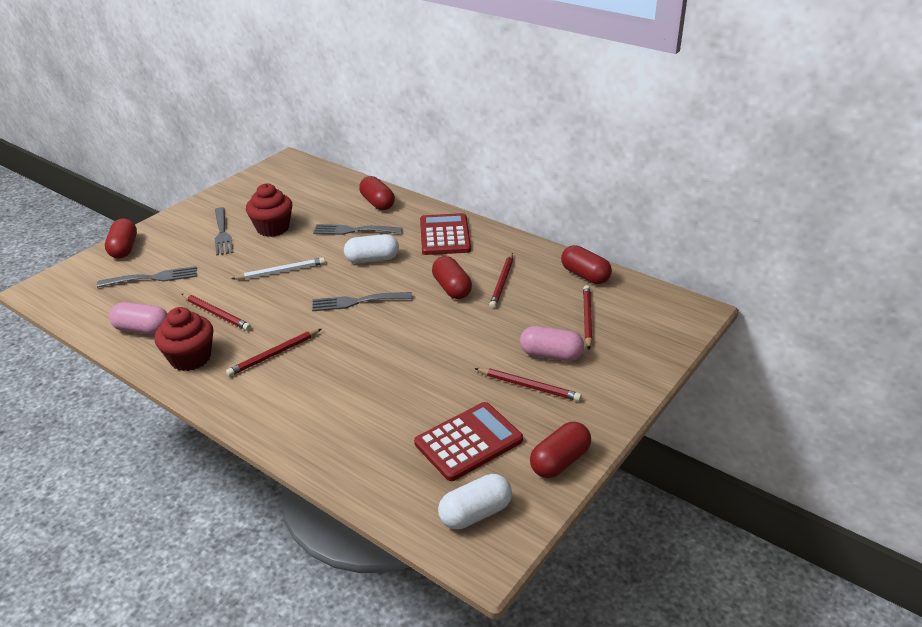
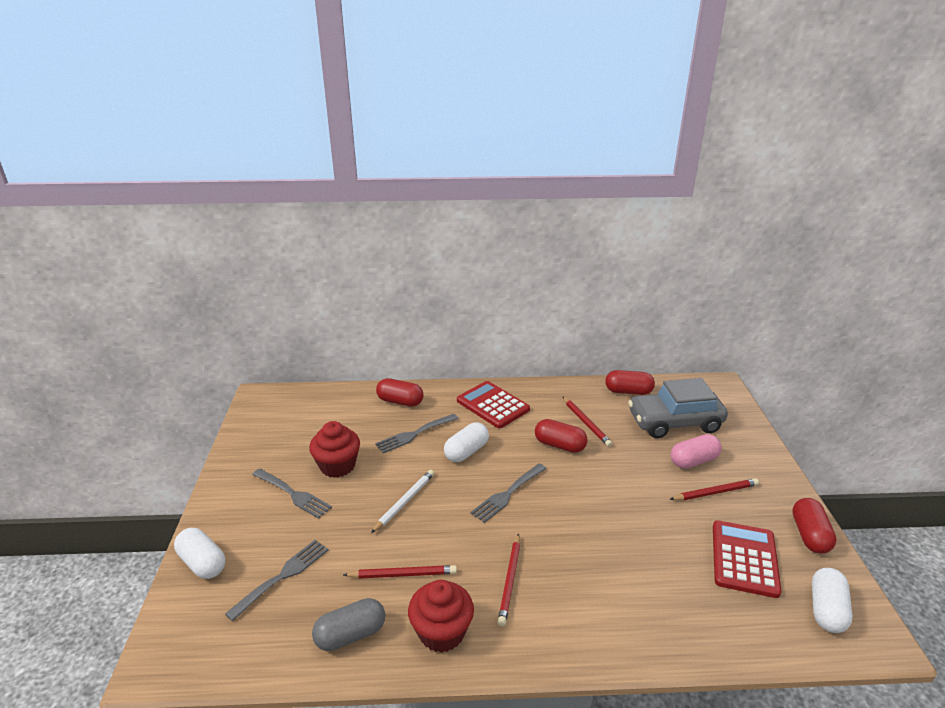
camera: 40 degrees left, 5 degrees down
red capsule [105,218,137,259] -> white capsule [174,528,225,579]
pink capsule [109,302,167,335] -> grey capsule [312,598,385,651]
red pencil [583,285,592,350] -> grey car [628,378,728,438]

